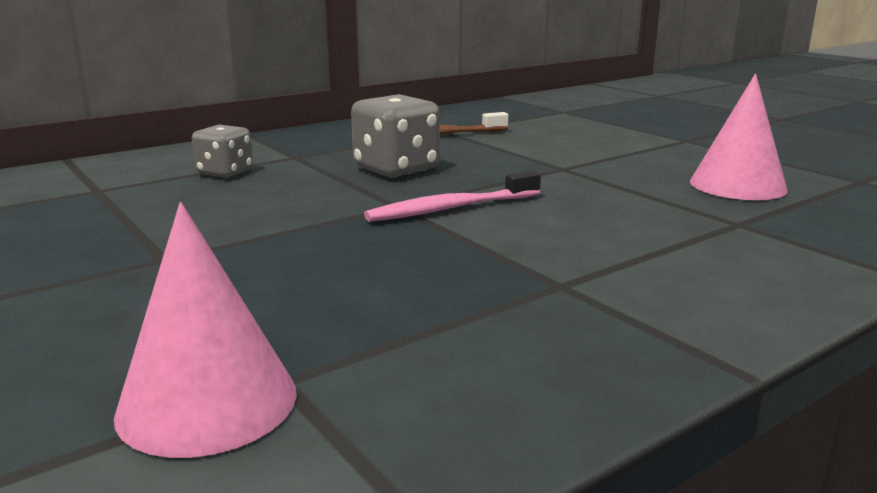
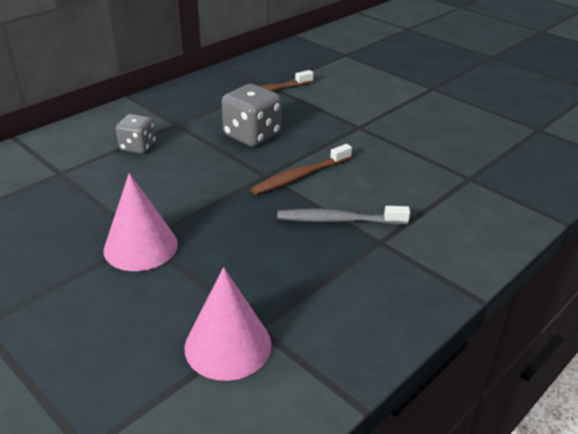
camera: 10 degrees left, 15 degrees up
pink toothbrush [364,171,541,222] -> brown toothbrush [251,144,352,195]
pink cone [690,74,788,200] -> pink cone moved to [103,173,178,271]
none -> grey toothbrush [277,206,410,225]

